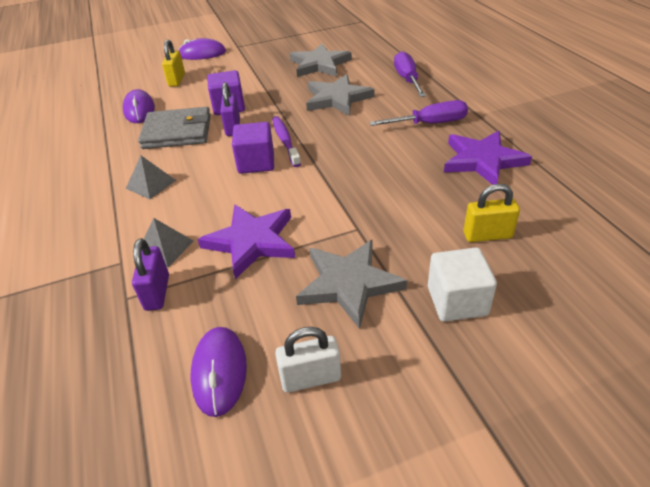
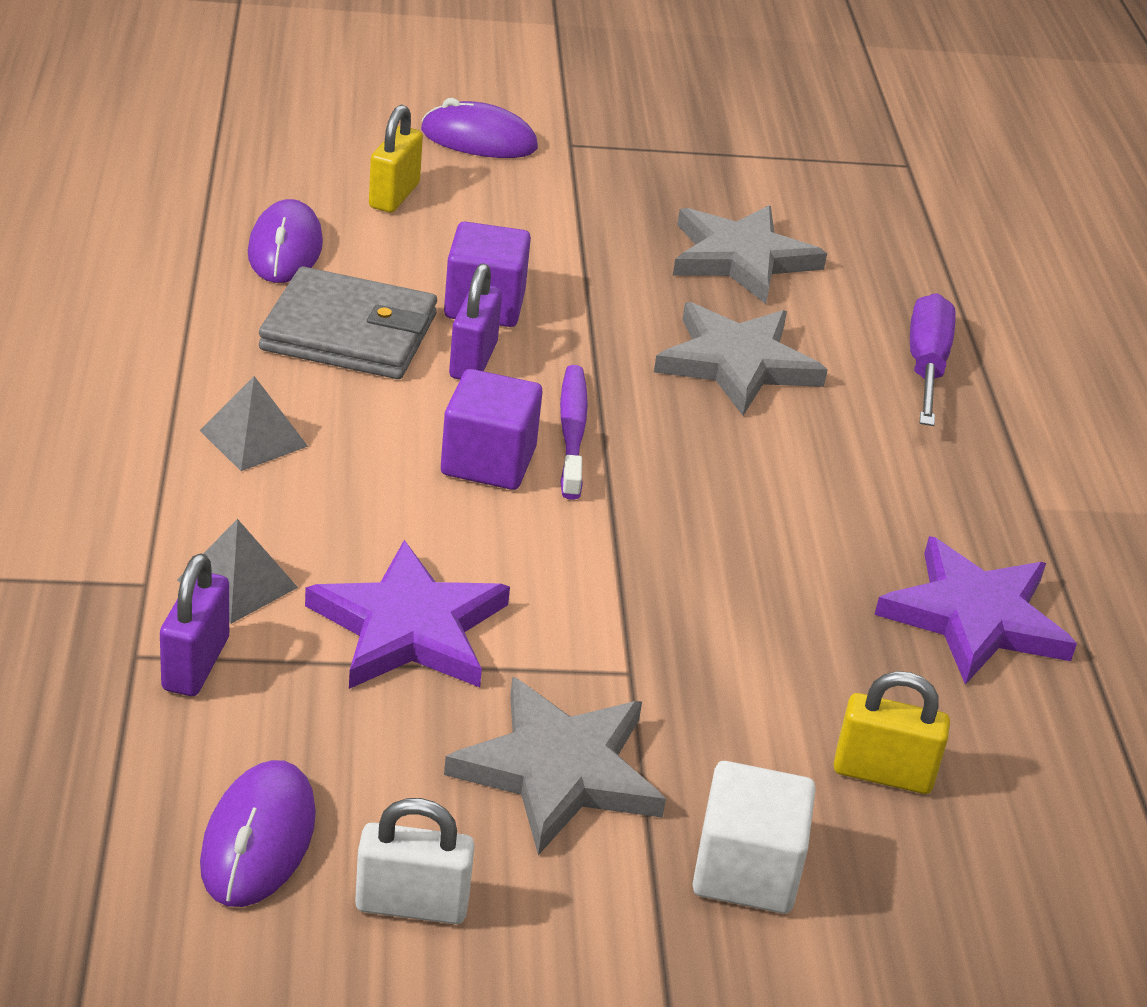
camera: 10 degrees right, 5 degrees down
purple screwdriver [369,100,468,126] -> none

